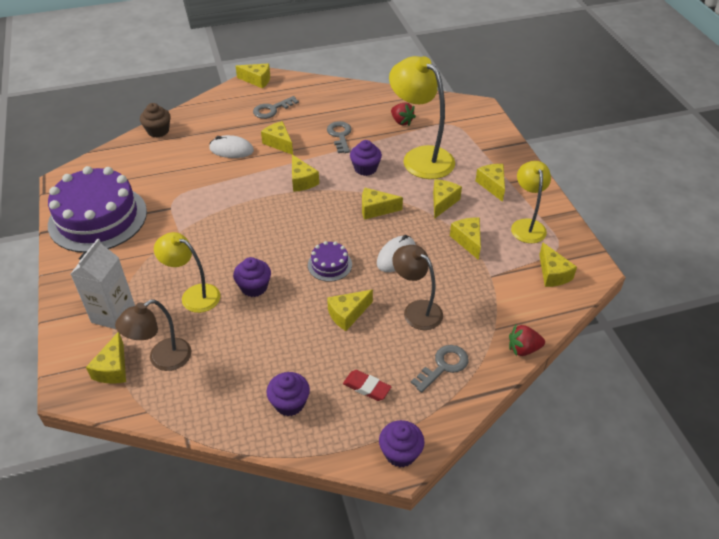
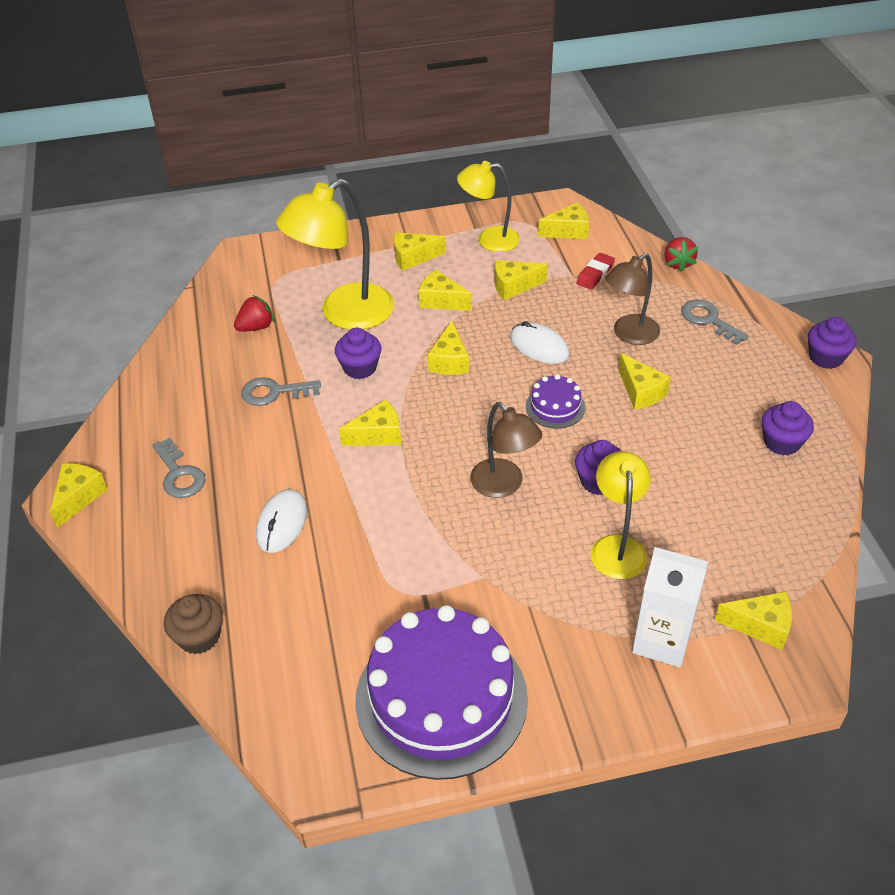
camera: 85 degrees left, 0 degrees up
brown lamp [115,300,191,371] -> brown lamp moved to [470,402,542,498]
yellow lamp [154,232,221,313] -> yellow lamp turned 150 degrees clockwise [591,451,651,579]
yellow cheese [261,121,293,154] -> none
red eraser [343,370,391,401] -> red eraser moved to [576,253,615,290]

